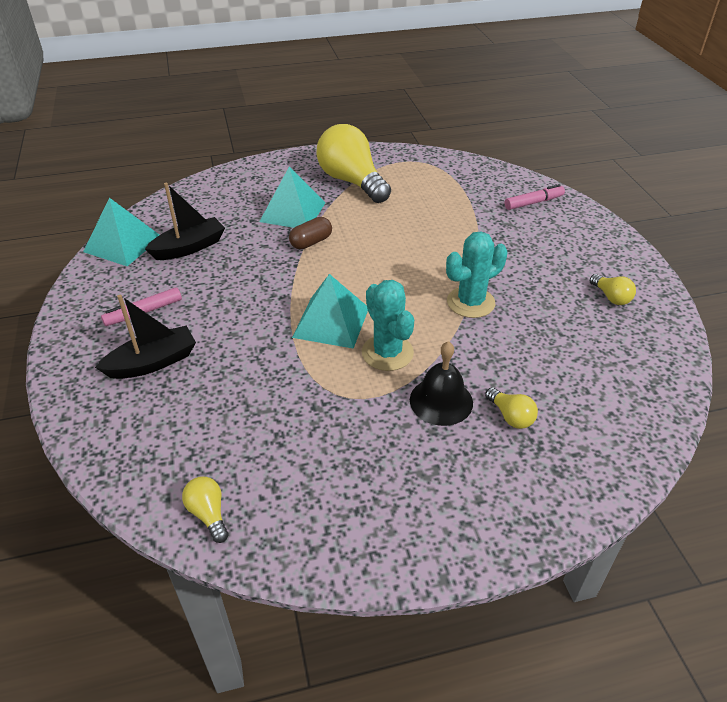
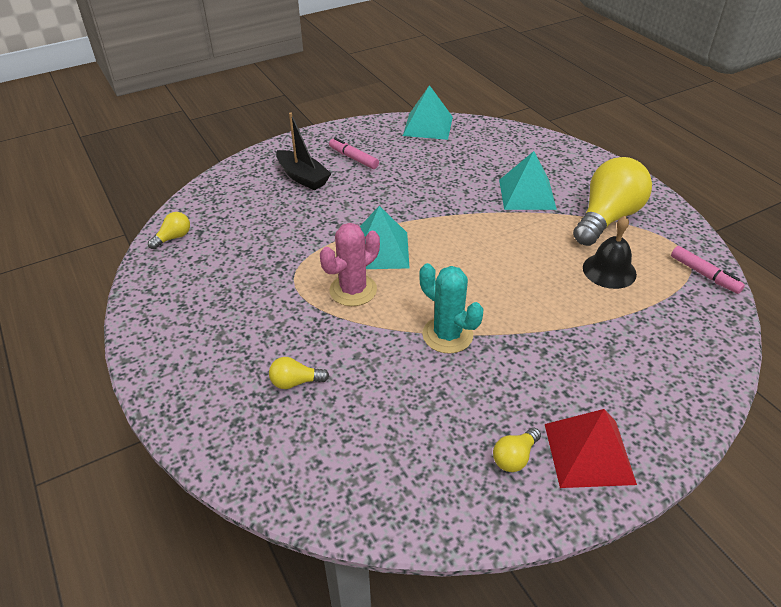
camera: 75 degrees right, 0 degrees up
black boat [145,183,225,260] -> none
brown capsule [289,217,332,249] -> none
turquoise cactus [362,280,414,371] -> pink cactus [320,223,380,306]
black bell [410,341,473,426] -> black bell moved to [583,216,637,289]
yellow light bulb [485,387,538,429] -> yellow light bulb turned 45 degrees clockwise [269,357,329,389]
pink marker [504,184,565,210] -> pink marker moved to [671,246,745,294]
none -> red pyramid [545,409,637,488]

